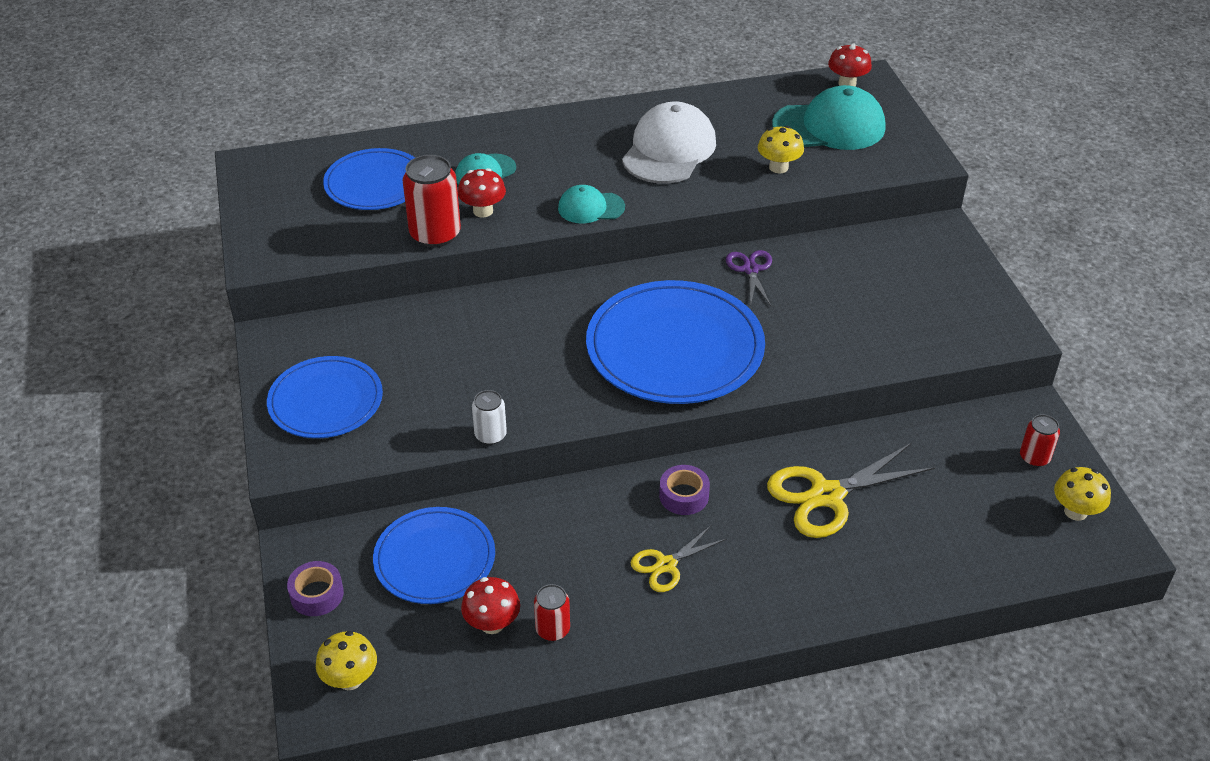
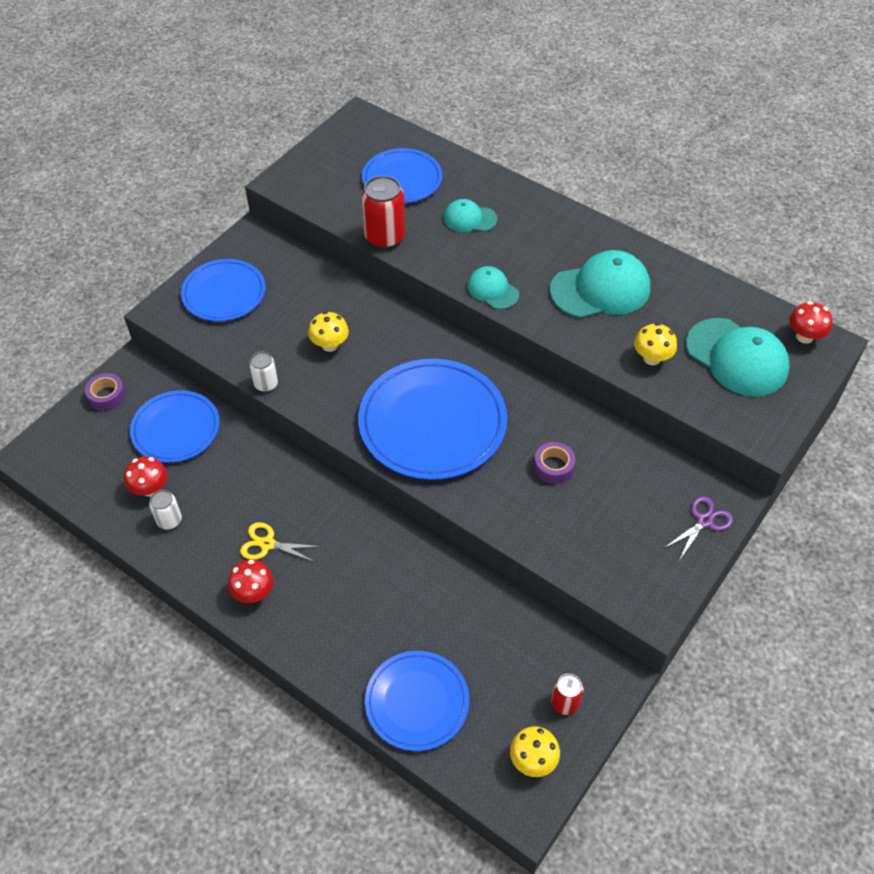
camera: 50 degrees right, 10 degrees up
yellow mushroom [316,631,377,690] -> yellow mushroom moved to [308,312,349,352]
red mushroom [458,168,506,218] -> red mushroom moved to [228,560,274,603]
red can [534,584,570,641] -> white can [149,490,182,530]
white cap [622,102,716,183] -> turquoise cap [550,250,650,318]
purple tape [659,465,710,515] -> purple tape moved to [534,442,575,484]
purple scissors [726,250,772,306] -> purple scissors moved to [664,496,733,559]
yellow scissors [767,443,935,538] -> none
none -> blue plate [365,651,469,751]

